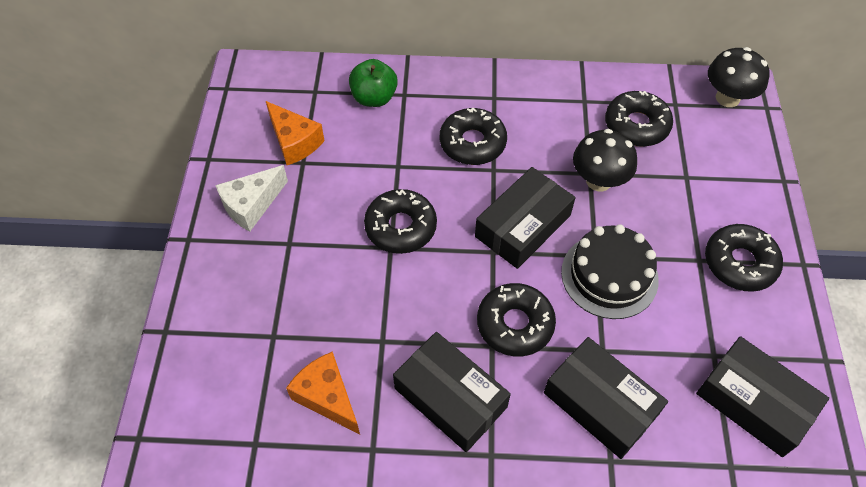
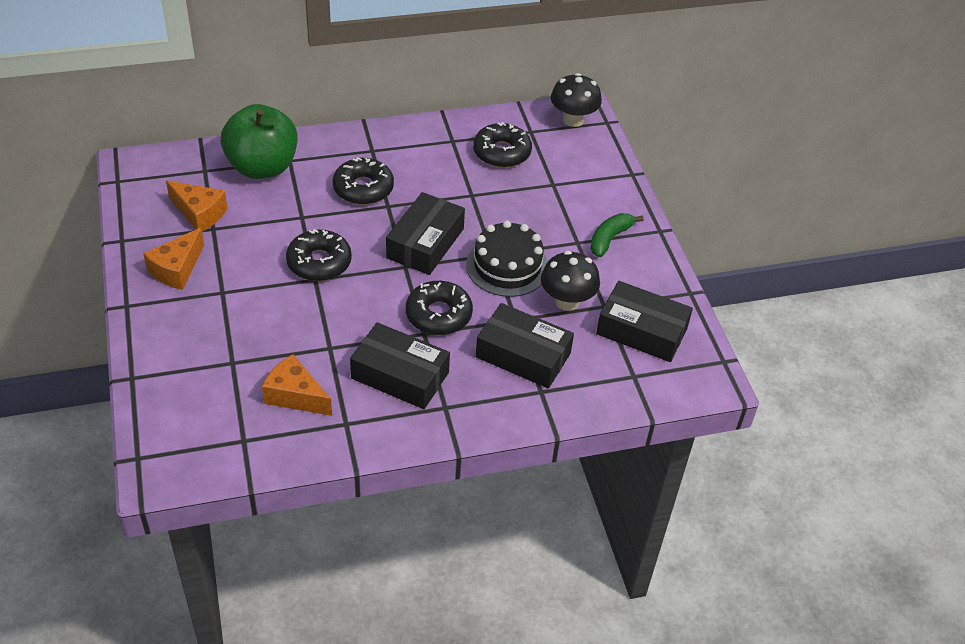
camera: 20 degrees left, 10 degrees down
white cheese [215,165,288,232] -> orange cheese [143,228,204,290]
green apple [349,59,398,107] -> green apple [221,104,297,179], size x1.67
black mushroom [573,129,637,191] -> black mushroom moved to [541,251,600,311]
black donut [705,224,783,292] -> green banana [590,213,644,257]

